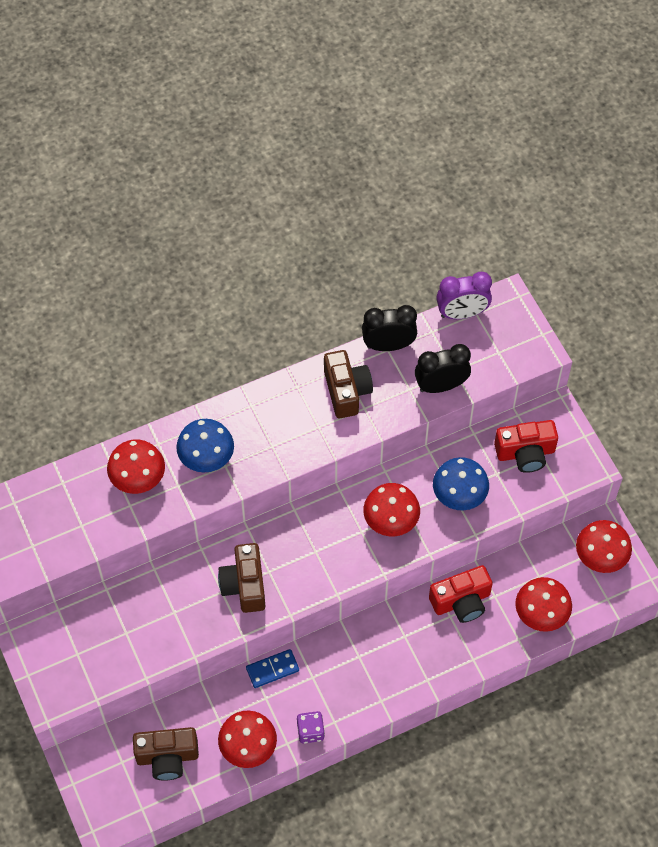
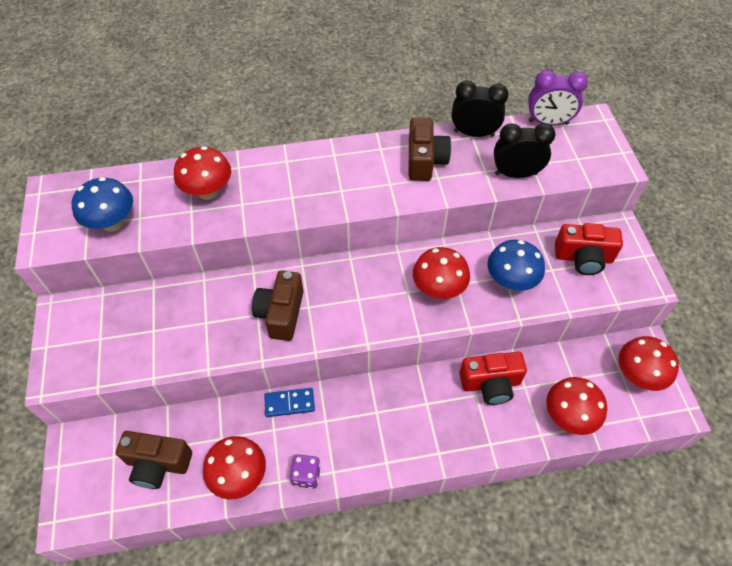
camera: 15 degrees right, 5 degrees down
blue mushroom [176,419,234,472] -> blue mushroom moved to [72,177,133,232]

